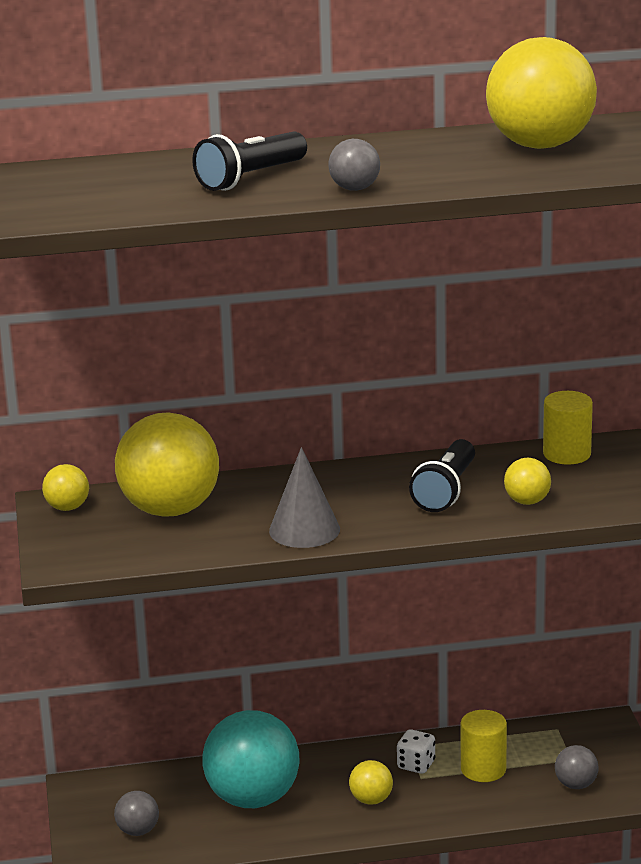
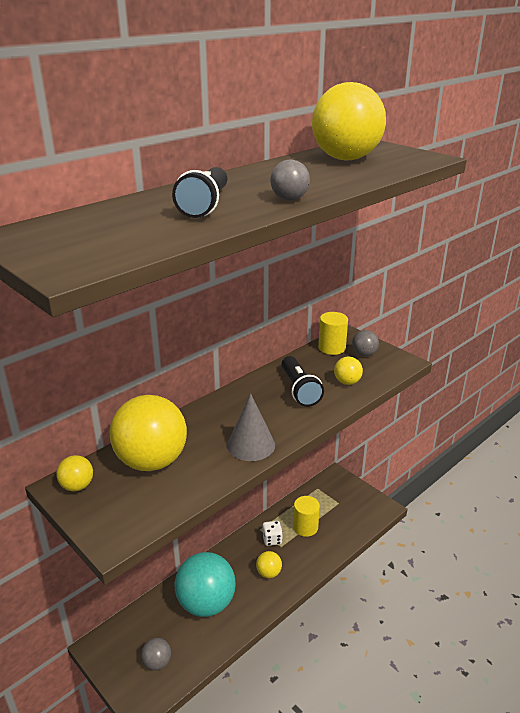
camera: 35 degrees left, 5 degrees up
grey ball [555,745,599,789] -> grey ball moved to [352,330,379,356]

